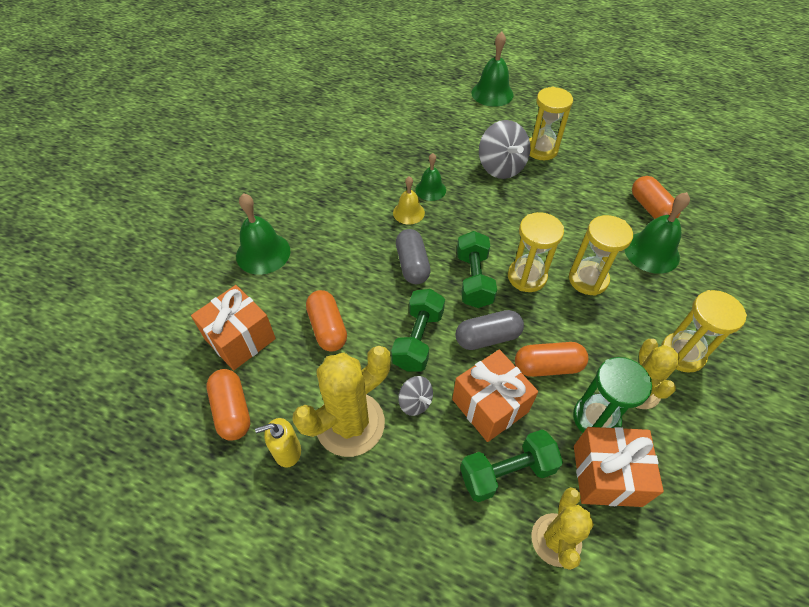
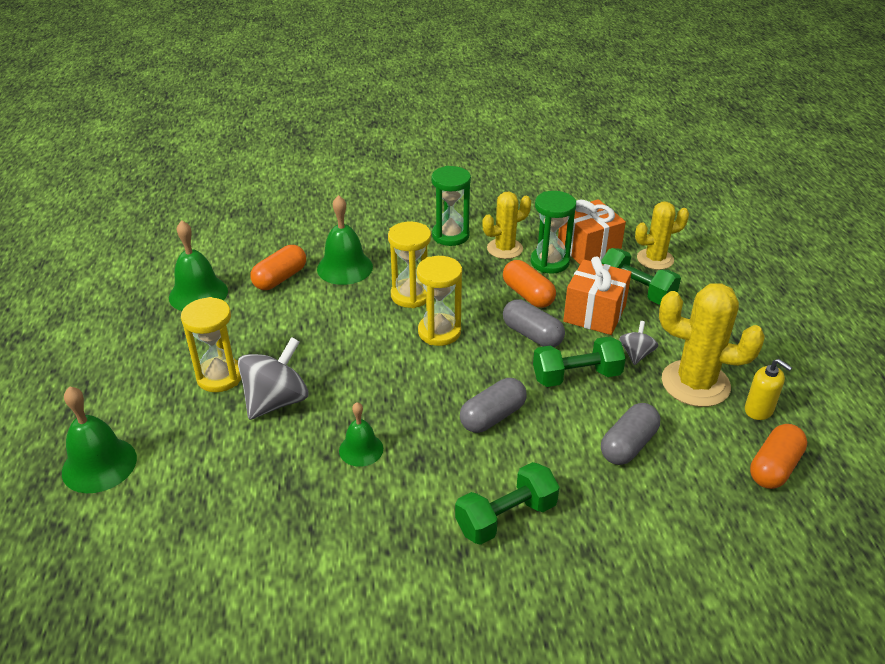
camera: 120 degrees left, 15 degrees down
orange gift [191,285,276,370] -> none
green bell [236,193,291,275] -> green bell moved to [169,220,228,311]
orange capsule [306,290,347,352] -> grey capsule [601,403,660,465]
yellow bell [393,176,425,225] -> none
green dumbbell [457,231,497,308] -> green dumbbell moved to [455,462,560,545]
yellow hourglass [661,290,747,373] -> green hourglass [431,166,471,246]

